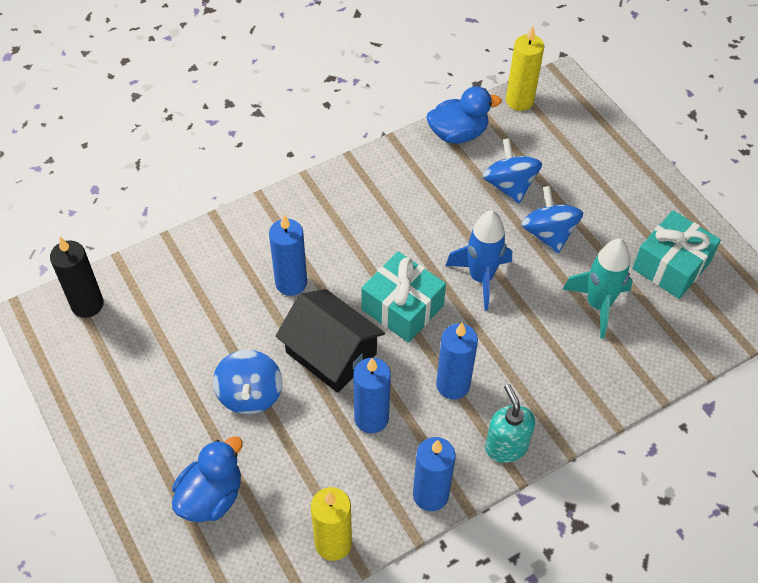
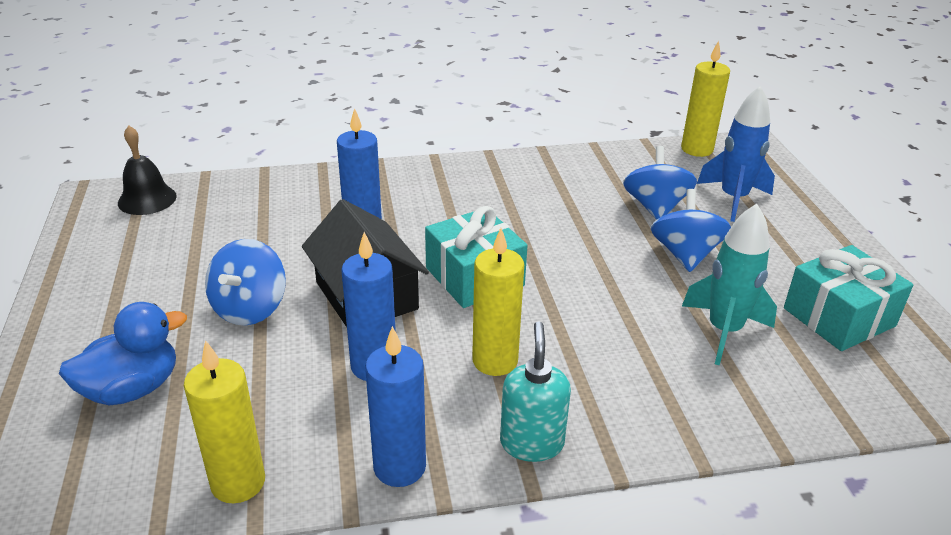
camera: 20 degrees right, 20 degrees down
black candle [50,237,104,318] -> black bell [118,125,177,215]
blue duck [427,86,502,144] -> none
blue candle [436,323,478,400] -> yellow candle [472,228,524,376]
blue rocket [445,211,512,311] -> blue rocket moved to [697,86,775,222]

